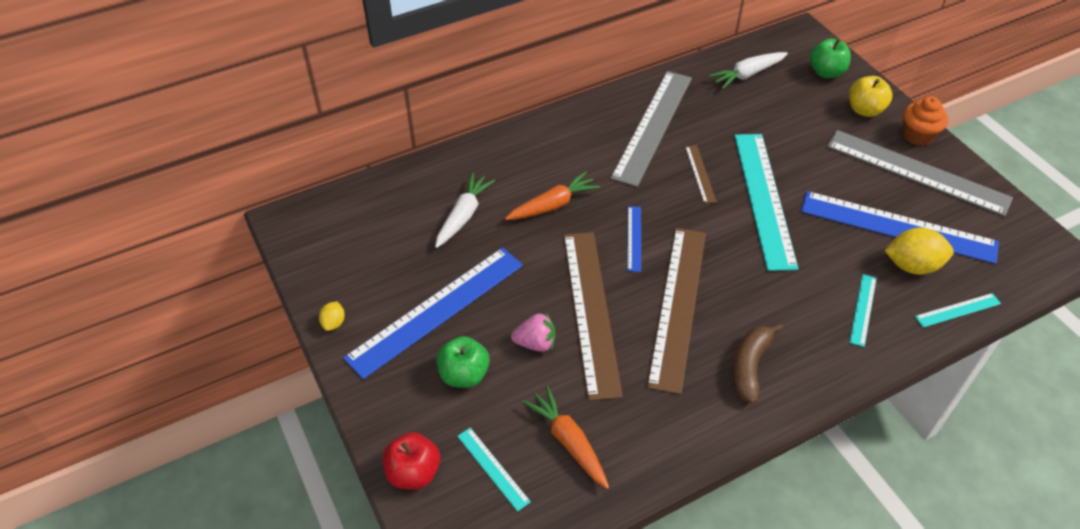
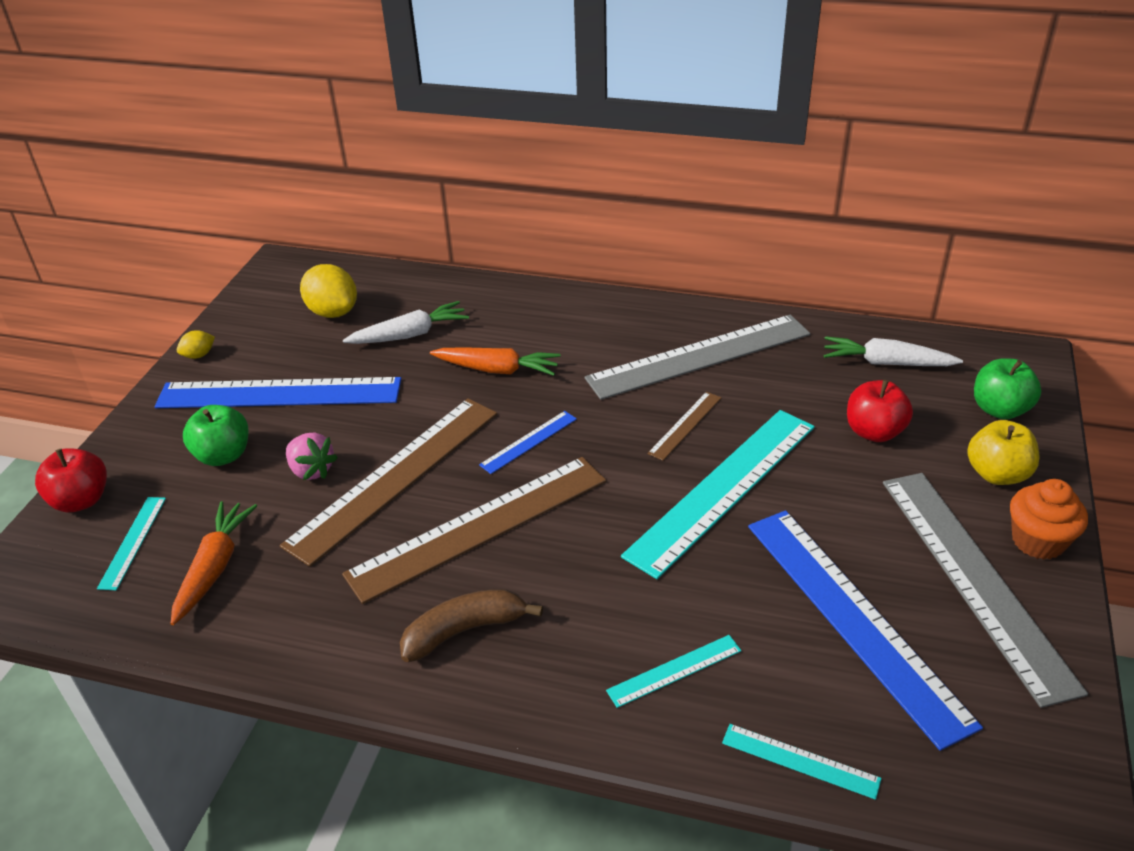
camera: 45 degrees right, 10 degrees down
yellow lemon [884,227,954,275] -> yellow lemon moved to [300,264,357,318]
none -> red apple [847,380,913,442]

